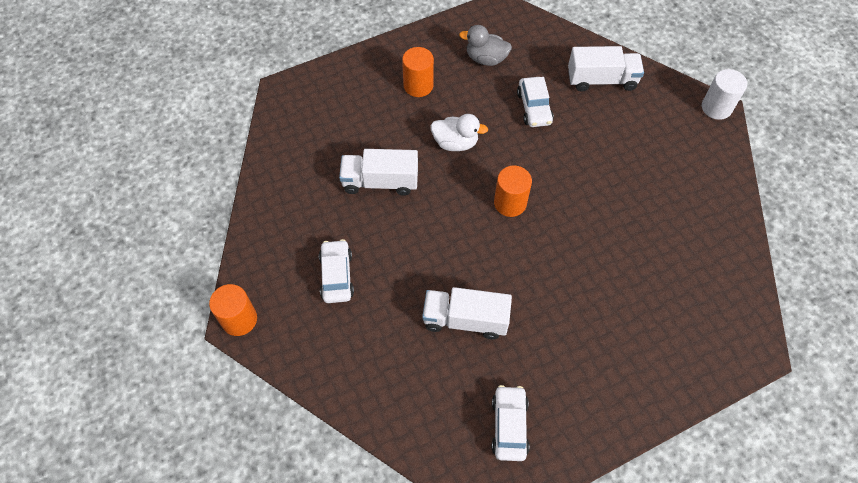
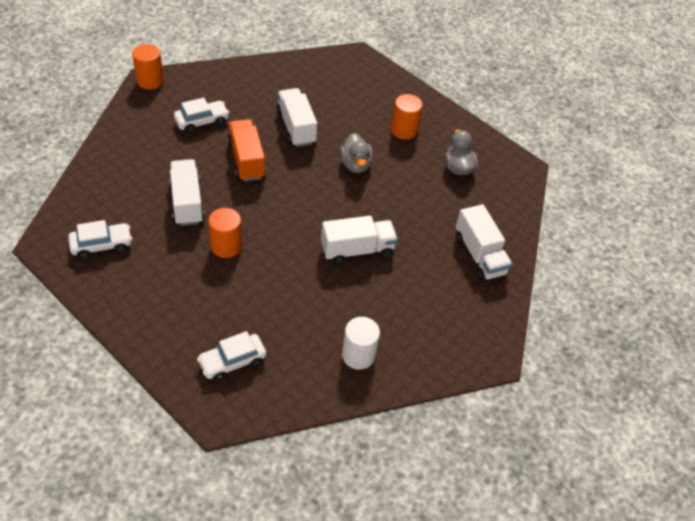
camera: 65 degrees right, 10 degrees down
white duck [431,114,488,151] -> grey duck [340,133,373,173]
orange cylinder [494,166,532,217] -> orange cylinder moved to [208,208,242,258]
white car [517,77,554,127] -> white car moved to [197,331,266,381]
white cylinder [702,69,747,120] -> white cylinder moved to [342,317,380,370]
none -> orange truck [227,119,266,181]
none -> white truck [321,216,398,265]

